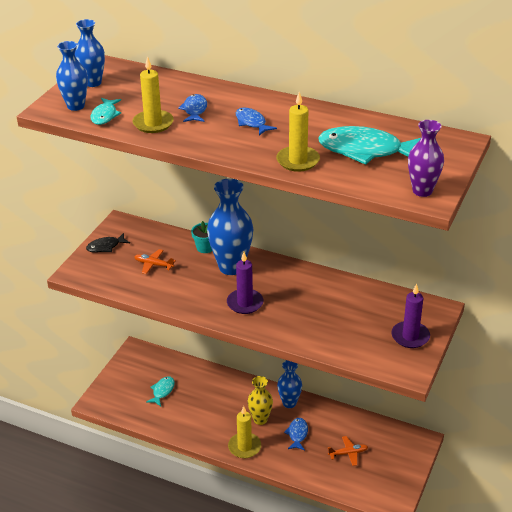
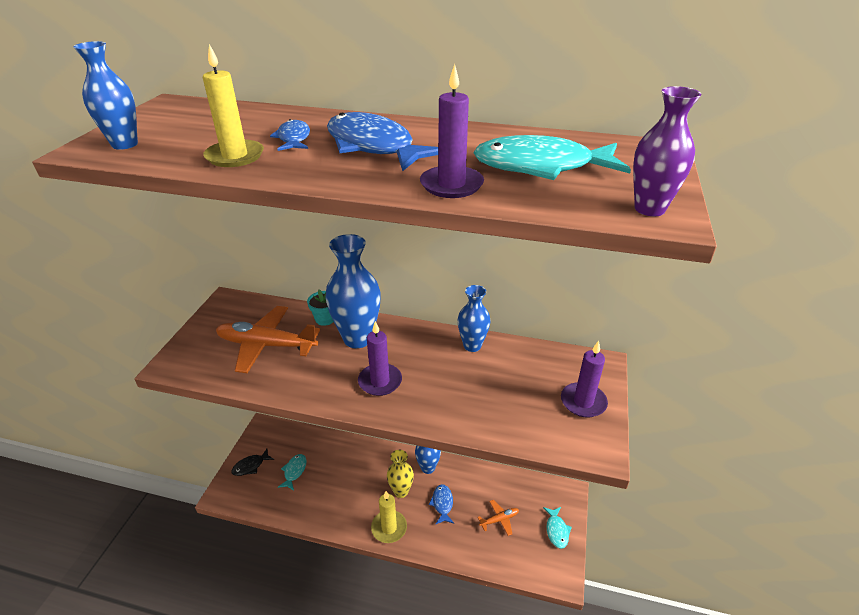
camera: 10 degrees left, 0 degrees up
blue vase [75,19,105,87] -> blue vase moved to [457,285,490,352]
black fish [86,233,130,253] -> black fish moved to [231,449,274,476]
turquoise fish [91,98,121,125] -> turquoise fish moved to [543,507,572,549]
orange plane [134,249,176,274] -> orange plane [216,306,320,373], size x2.10
blue fish [236,108,277,135] -> blue fish [327,112,438,171], size x1.96
yellow candle [276,92,320,172] -> purple candle [420,64,484,198]

